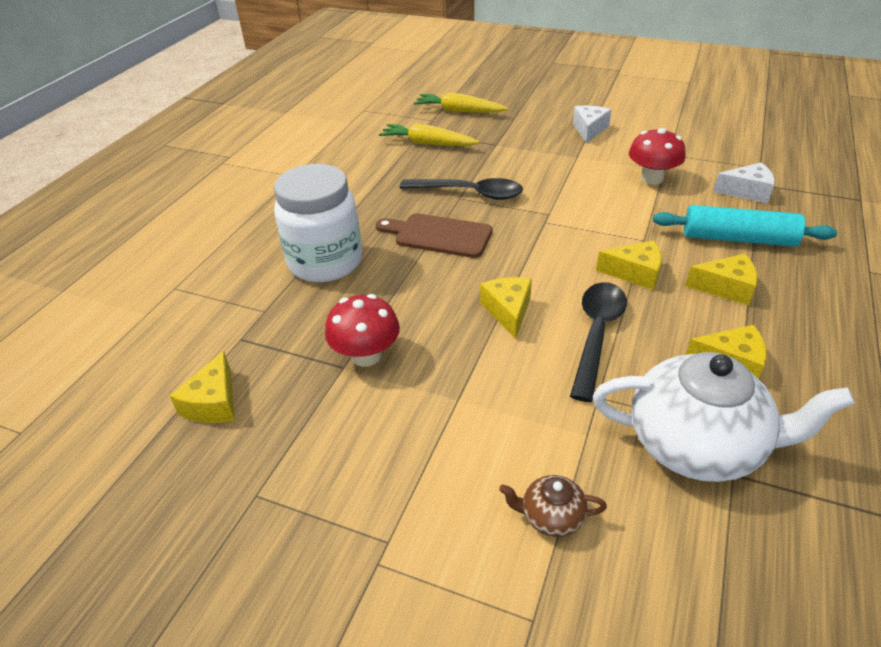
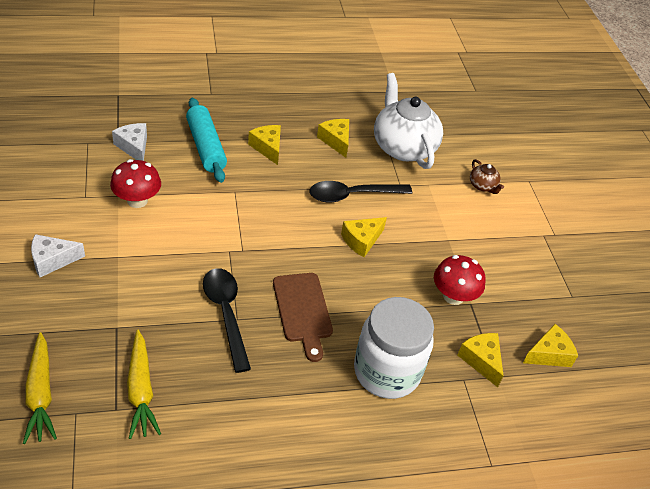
camera: 130 degrees left, 5 degrees up
yellow cheese [596,240,662,290] -> yellow cheese moved to [457,333,504,387]

